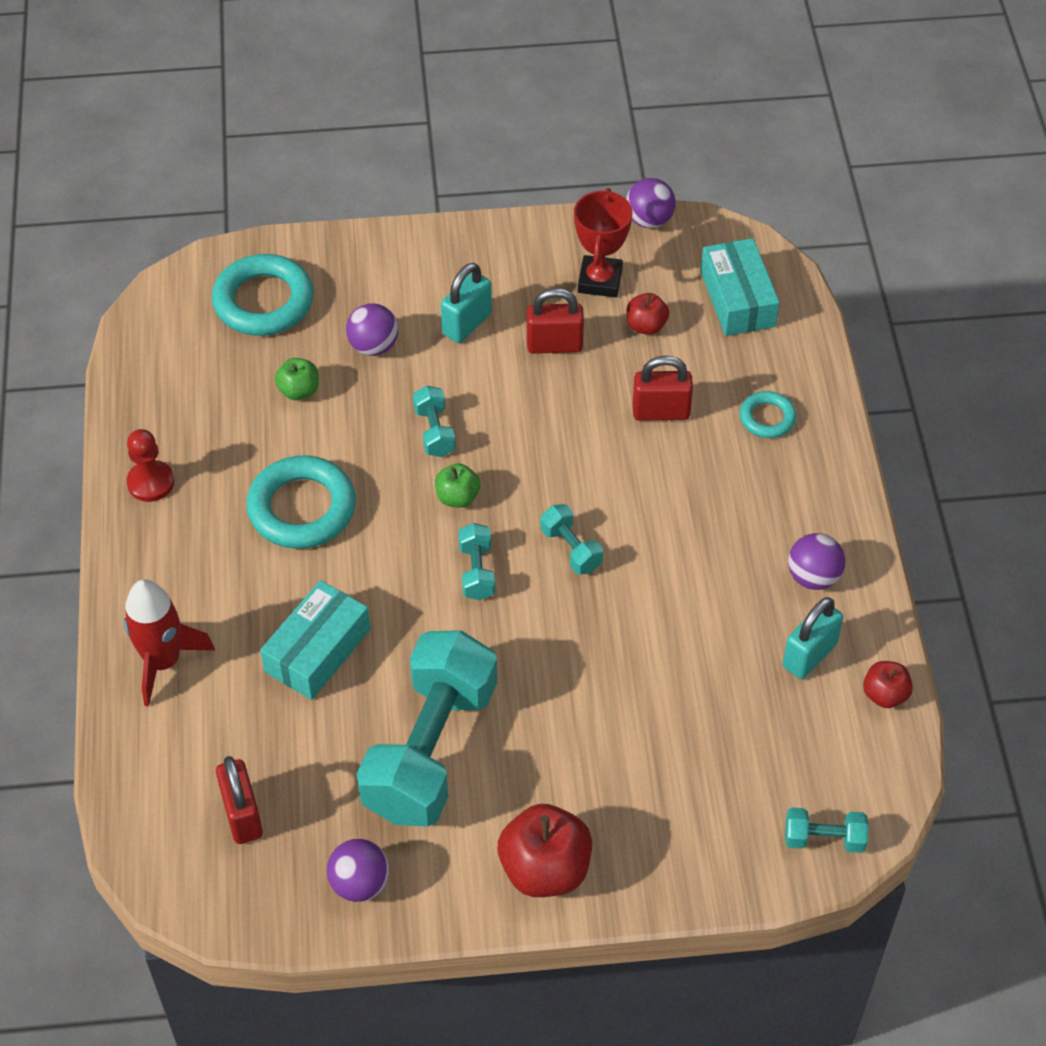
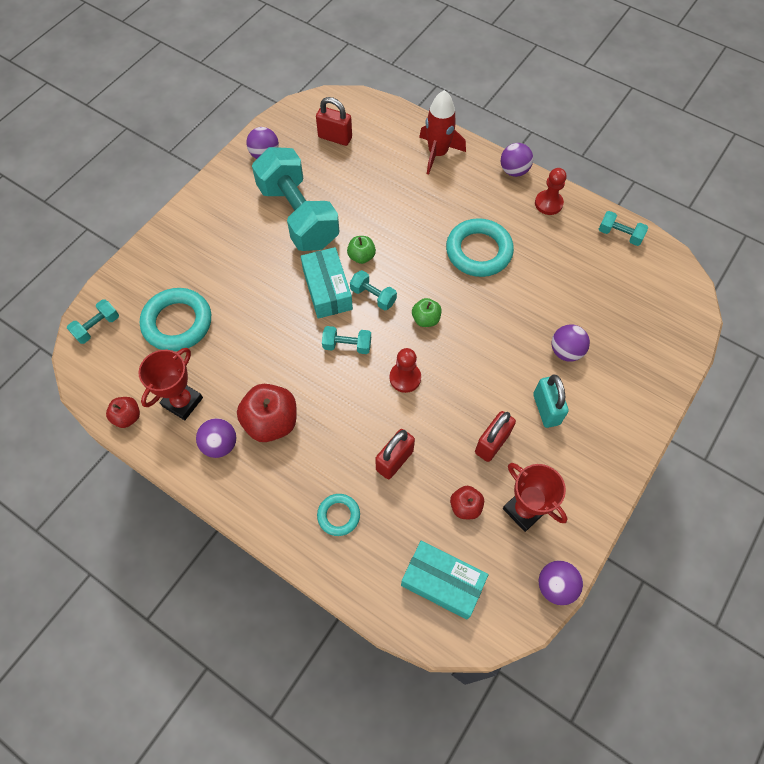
camera: 130 degrees right, 10 degrees up
turquoise ring [212,254,314,336] -> turquoise ring moved to [140,288,211,351]
turquoise box [260,580,370,700] -> turquoise box moved to [301,247,353,319]
green apple [275,358,319,400] -> green apple moved to [347,236,376,264]
turquoise dumbbell [413,386,456,457] -> turquoise dumbbell moved to [599,211,648,246]
red apple [498,804,592,897] -> red apple moved to [237,384,297,442]
turquoise padlock [783,597,843,679] -> red trophy [138,348,203,420]
none -> red pawn [389,348,421,393]
none -> purple ball [501,143,533,177]

